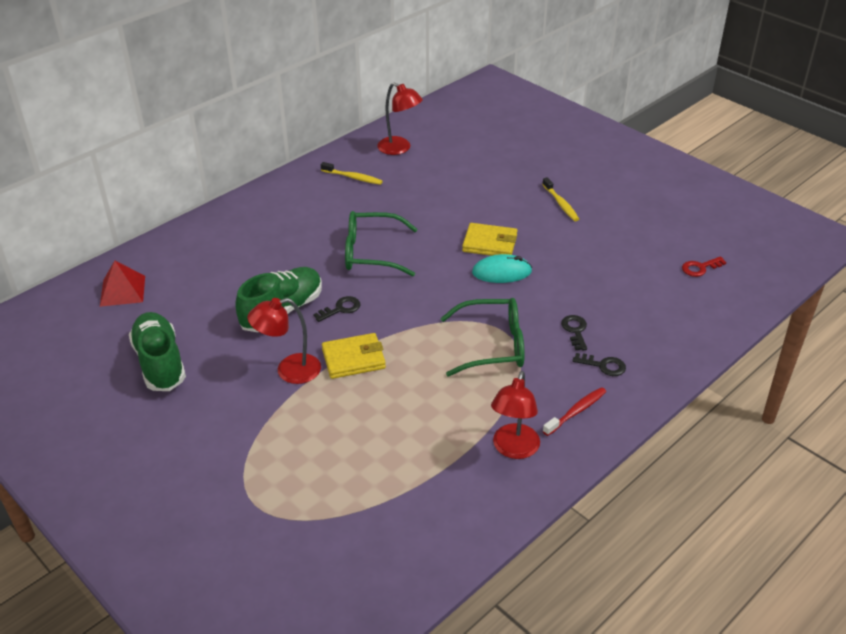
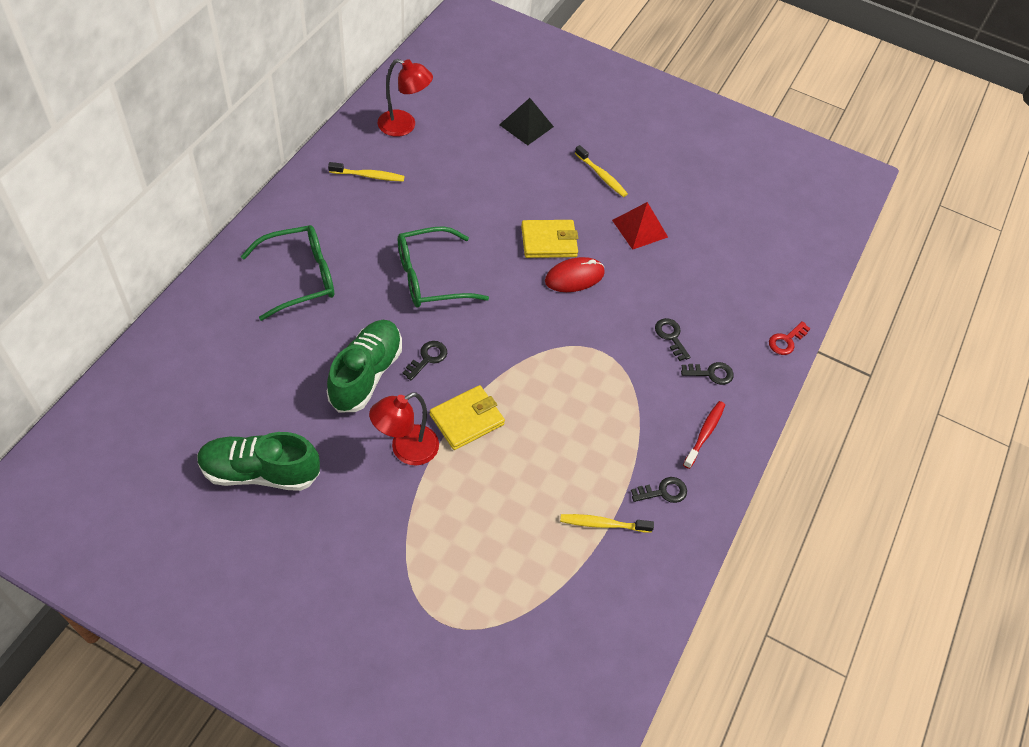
camera: 25 degrees left, 15 degrees up
red pyramid [100,261,145,307] -> red pyramid moved to [612,202,668,250]
green shoe [129,312,186,391] -> green shoe turned 45 degrees counterclockwise [197,432,320,491]
green glasses [441,298,525,376] -> green glasses moved to [241,225,334,321]
turquoise mouse [472,254,532,283] -> red mouse [545,257,605,292]
red lamp [491,371,540,459] -> black key [631,477,687,503]
red key [682,256,727,277] -> red key moved to [769,321,811,355]
none -> black pyramid [499,98,554,145]
none -> yellow toothbrush [560,514,654,533]

